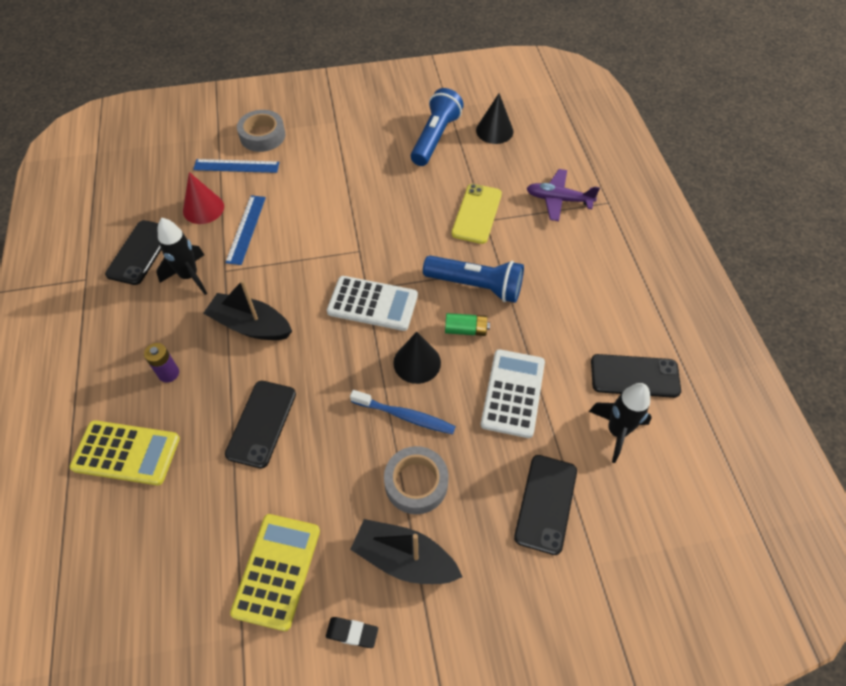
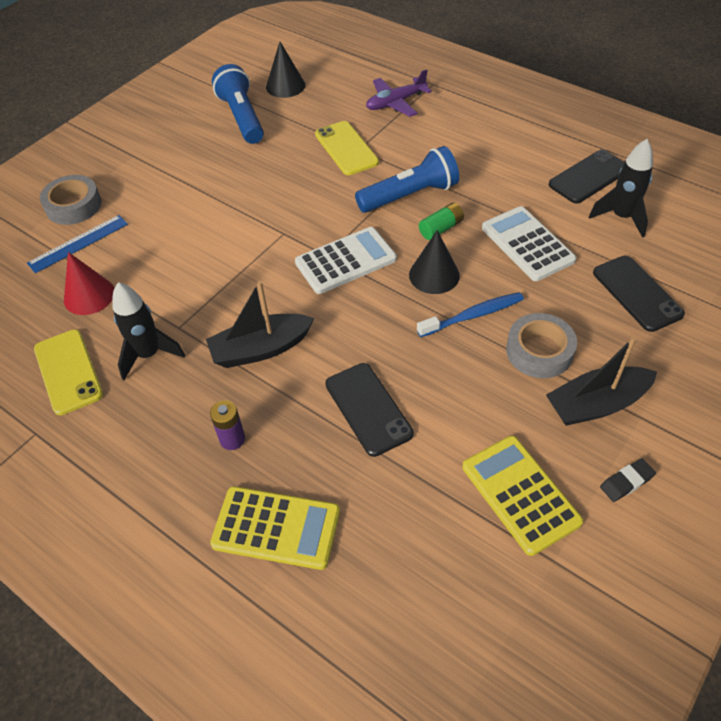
camera: 40 degrees left, 5 degrees down
yellow calculator [69,420,180,485] -> yellow calculator turned 45 degrees clockwise [210,486,340,570]
black phone [105,220,161,285] -> yellow phone [34,329,103,415]
blue ruler [225,195,266,265] -> none

